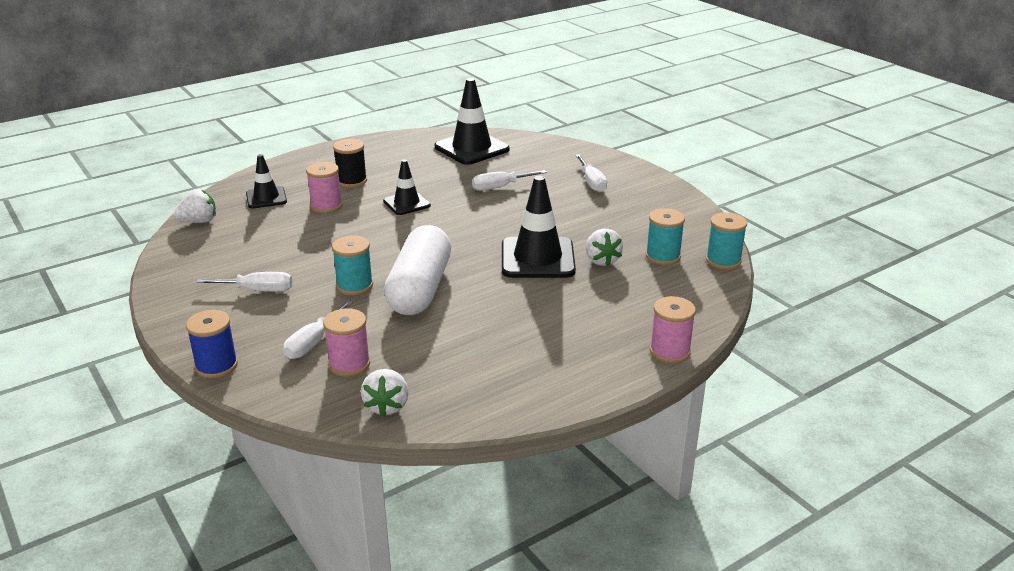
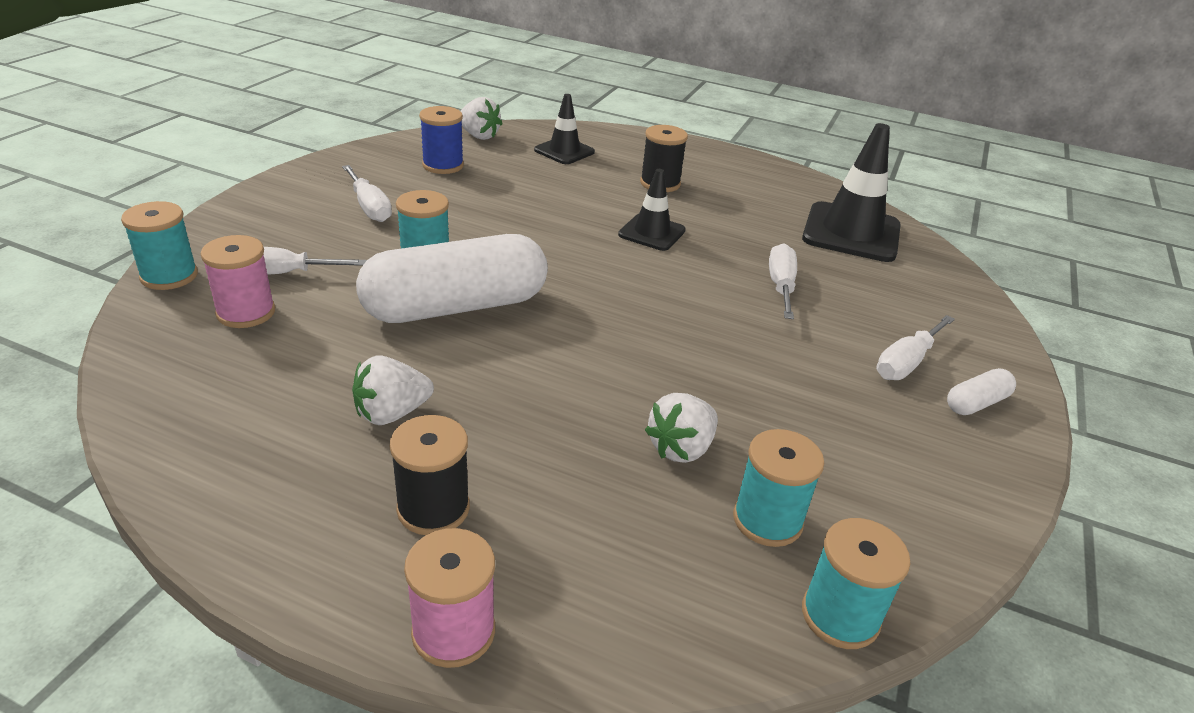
camera: 55 degrees right, 5 degrees up
blue spool [186,310,238,378] -> blue spool moved to [419,106,464,174]
pink spool [306,162,343,213] -> none
white strawberry [361,369,409,417] -> white strawberry moved to [352,355,434,425]
white screwdriver [472,170,547,191] -> white screwdriver turned 60 degrees clockwise [769,243,797,319]
black traffic cone [502,176,576,278] -> none
none -> turquoise spool [121,201,198,290]
none -> black spool [390,415,470,535]
none -> white capsule [947,368,1016,415]

